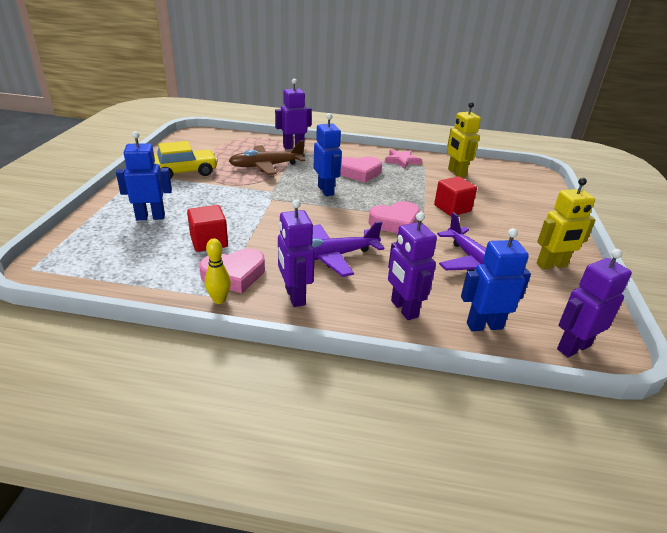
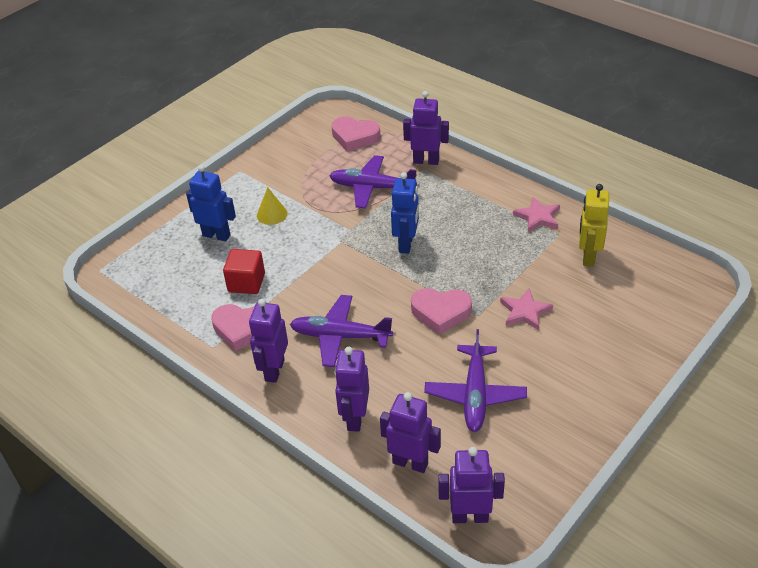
camera: 35 degrees right, 10 degrees up
yellow car [154,141,218,179] -> none
yellow bowling pin [205,238,231,304] -> none
brown plane [229,140,305,175] -> purple plane [329,155,417,208]
pink heart [340,156,382,182] -> pink heart moved to [331,116,380,151]
red cube [434,176,477,216] -> pink star [500,289,553,331]
blue robot [461,228,531,331] -> purple robot [380,392,441,473]
yellow robot [537,178,596,269] -> none
none -> yellow cone [257,187,287,225]

